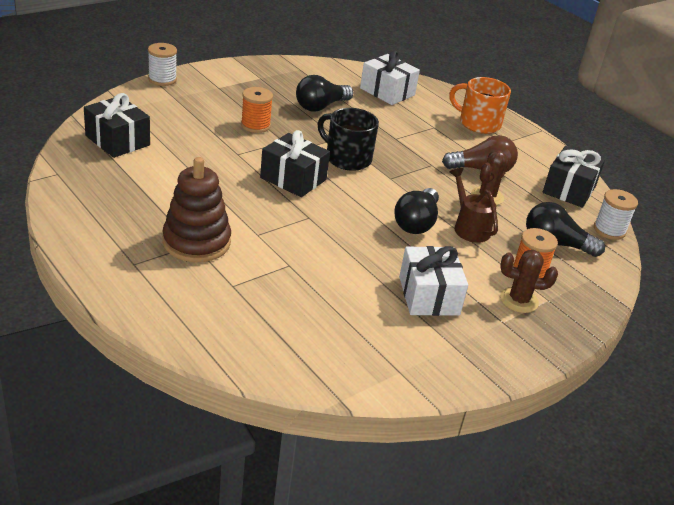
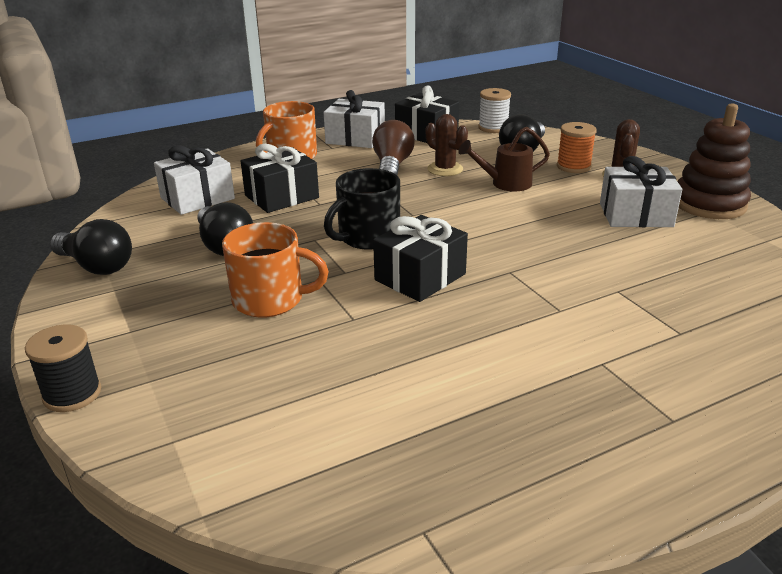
camera: 75 degrees left, 5 degrees down
black gift [84,93,150,158] -> black gift moved to [241,144,319,213]
white spool [148,43,177,86] -> black spool [25,324,101,412]
brown stacking toy [163,157,231,262] -> brown stacking toy moved to [678,104,751,219]
orange spool [241,87,273,133] -> orange mug [222,222,329,318]
black light bulb [394,188,439,234] -> black light bulb moved to [50,219,132,275]
none -> white gift [323,90,385,148]

